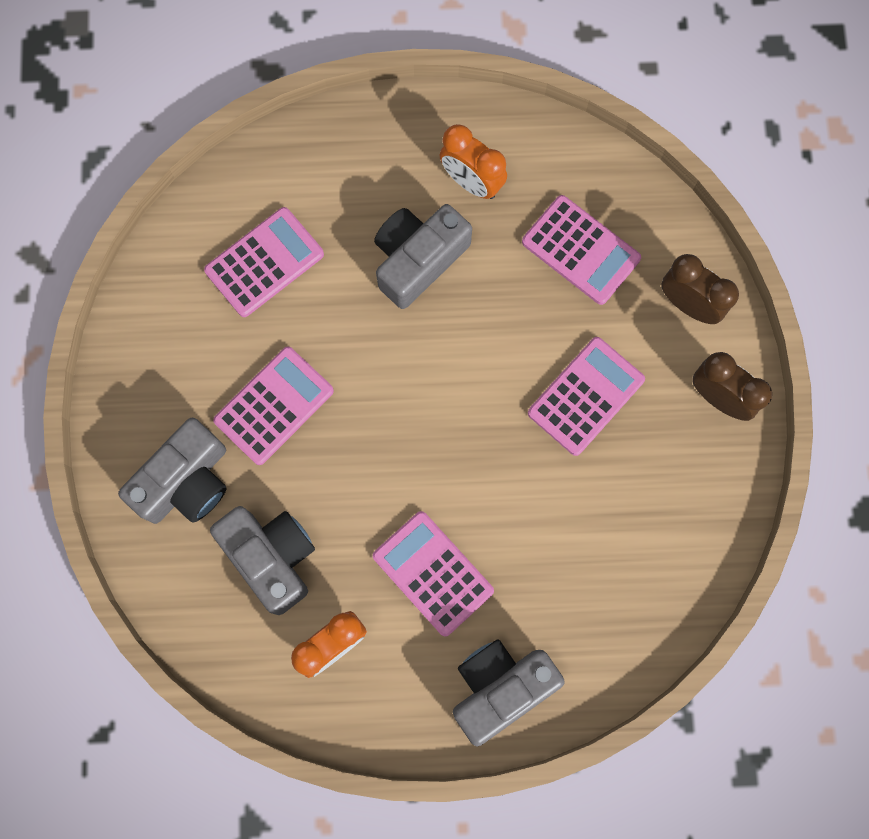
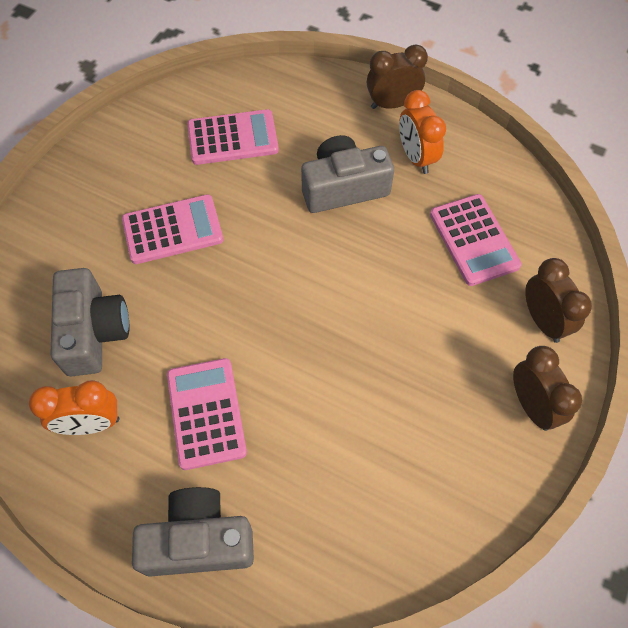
camera: 30 degrees right, 15 degrees down
grey camera [118,418,227,524] -> none
pink calculator [528,337,645,456] -> none
none -> brown clock [367,44,428,109]

